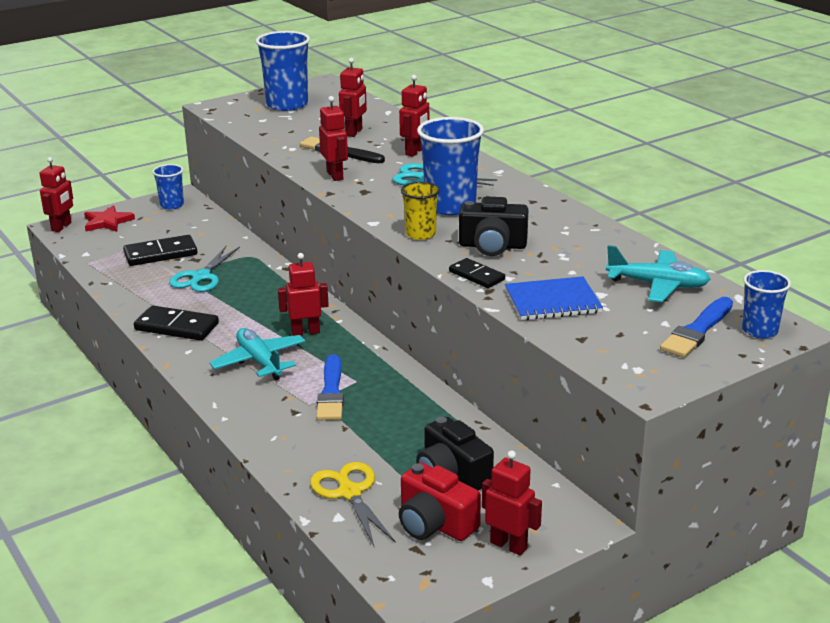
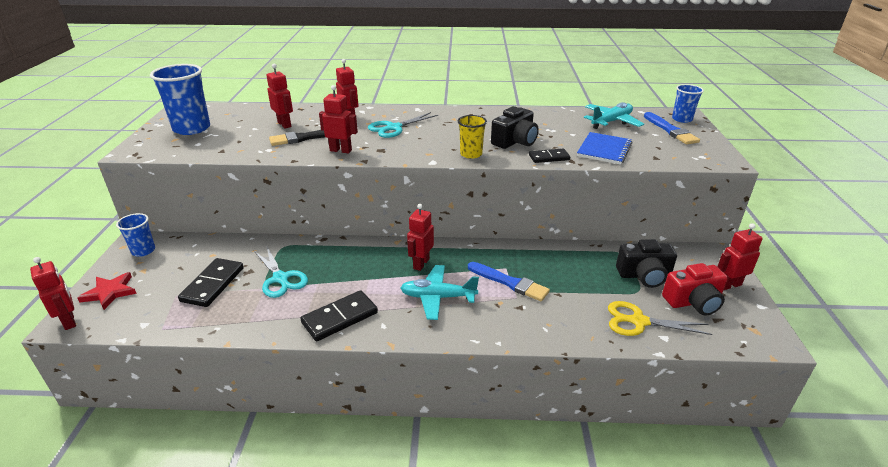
camera: 55 degrees left, 5 degrees up
blue cup [417,117,484,215] -> none

